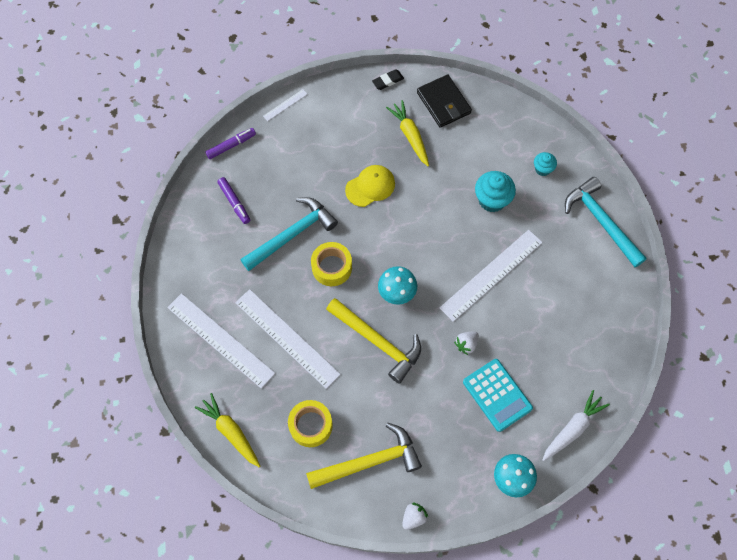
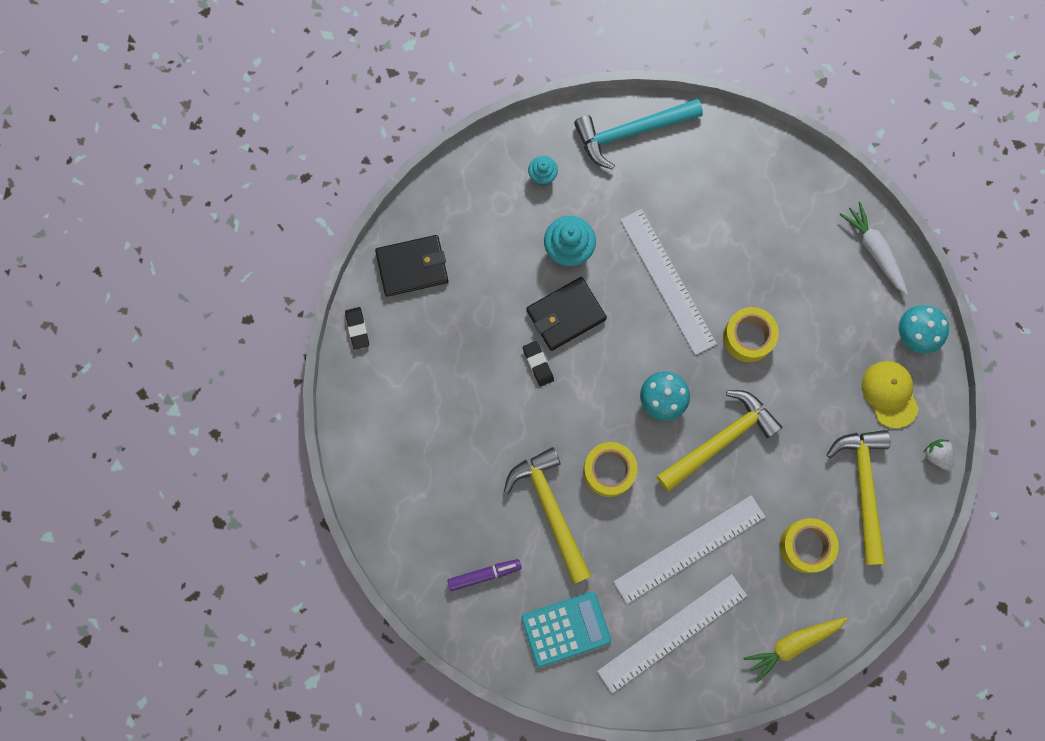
camera: 75 degrees left, 10 degrees up
purple marker [205,128,256,159] -> none
turquoise hammer [241,197,338,271] -> yellow hammer [504,447,591,584]
white ruler [263,89,308,121] -> none
yellow cap [345,165,395,207] -> yellow cap moved to [862,361,919,428]
yellow carrot [386,100,429,166] -> none
white strawberry [454,332,479,355] -> yellow tape [723,307,779,362]
turquoise calculator [463,359,533,432] -> turquoise calculator moved to [521,591,611,667]
none -> black eraser [523,341,554,387]
none -> black wallet [526,277,607,351]

